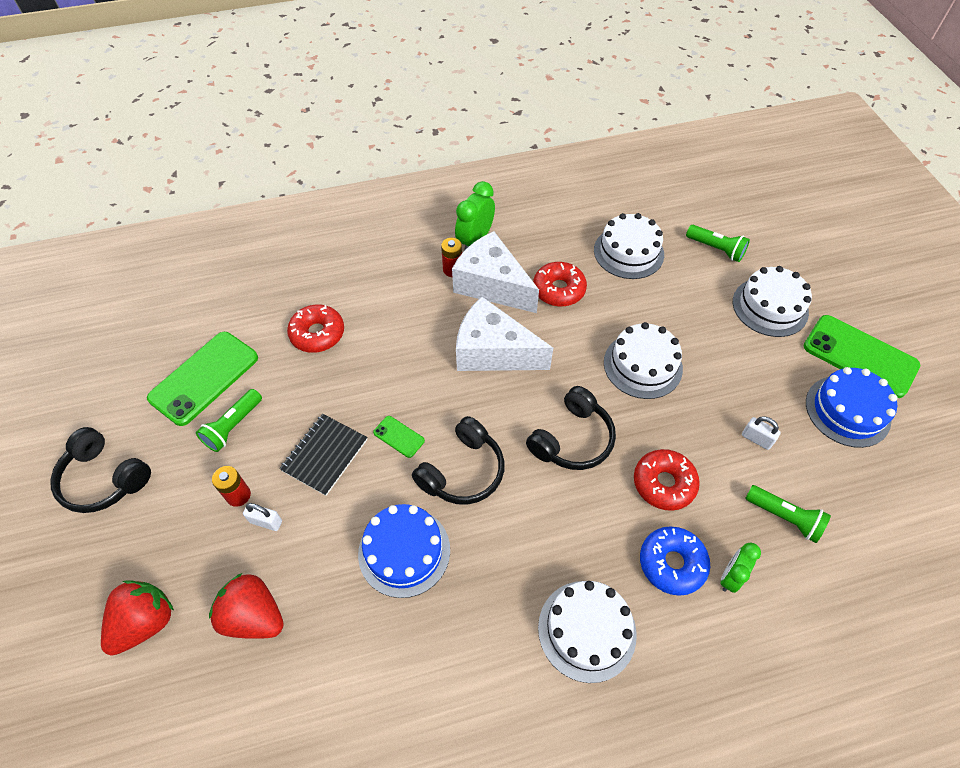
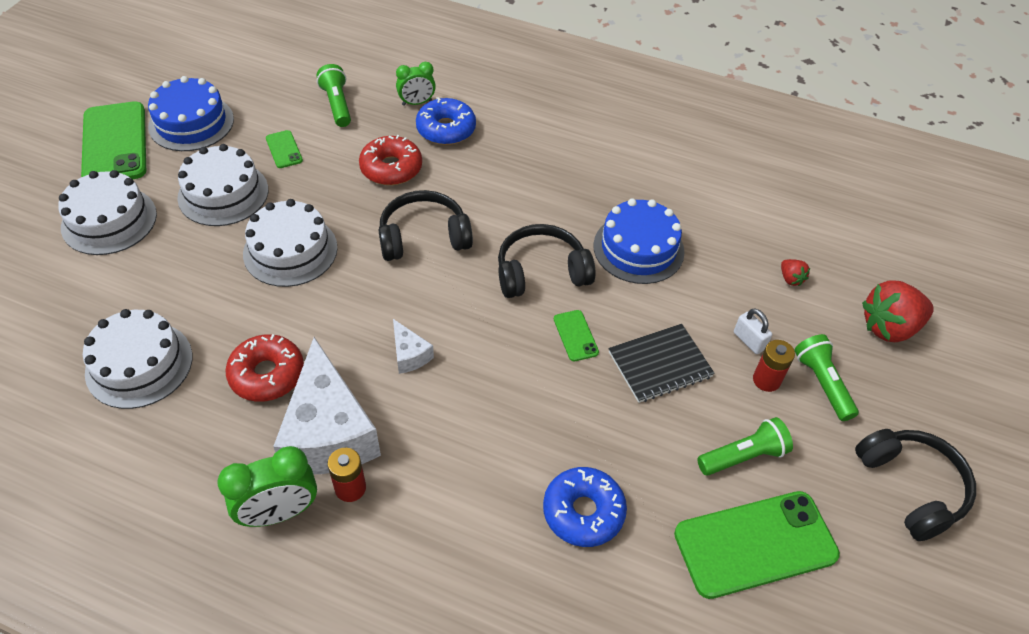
camera: 145 degrees left, 5 degrees down
red strawberry [209,573,284,639] -> red strawberry [781,259,810,286], size x0.46
red donut [287,304,344,353] -> blue donut [543,467,627,547]
white cheese [456,297,553,371] -> white cheese [393,319,434,374], size x0.44
white cake [538,581,637,683] -> white cake moved to [177,144,268,226]
green flashlight [686,225,750,262] -> green flashlight moved to [794,334,859,421]
white padlock [742,416,781,450] -> green phone [266,130,303,168]

